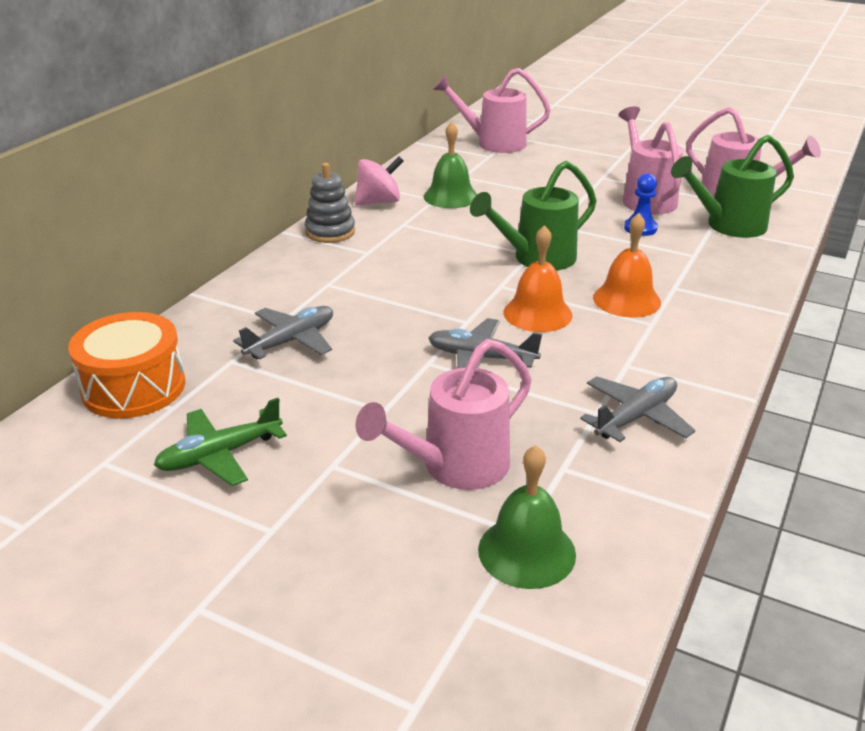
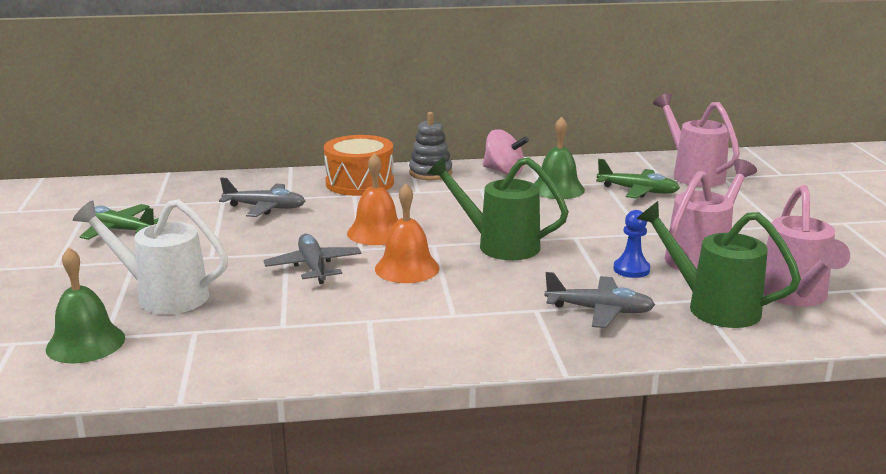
camera: 55 degrees right, 10 degrees down
orange drum [68,312,185,418] -> orange drum moved to [324,135,394,196]
pink watering can [356,339,532,490] -> white watering can [73,199,228,314]
grey plane [580,376,695,442] -> grey plane moved to [544,272,655,328]
orange bell [593,213,661,317] -> orange bell moved to [347,153,398,245]
none -> green plane [596,159,680,199]

